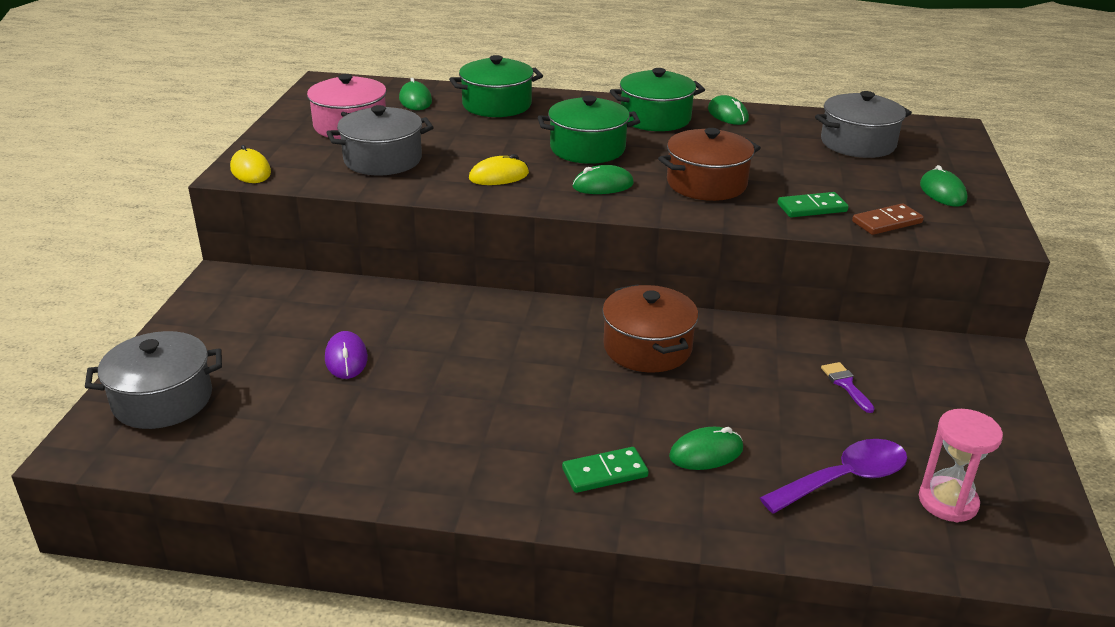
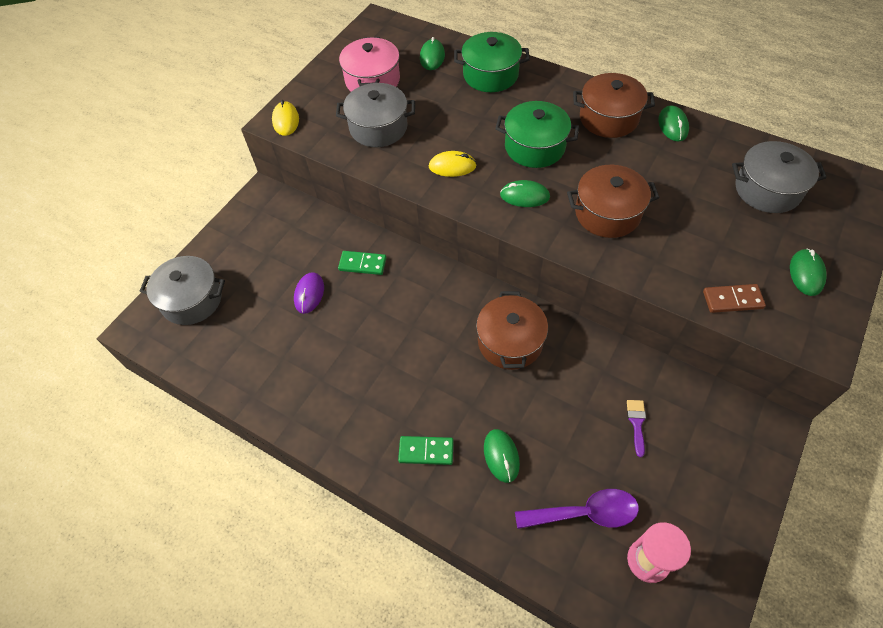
camera: 25 degrees right, 25 degrees up
green pot [610,68,705,131] -> brown pot [573,73,655,138]
green mouse [669,427,743,470] -> green mouse turned 75 degrees clockwise [484,429,520,483]
green domino [778,192,849,217] -> green domino moved to [338,251,386,275]

